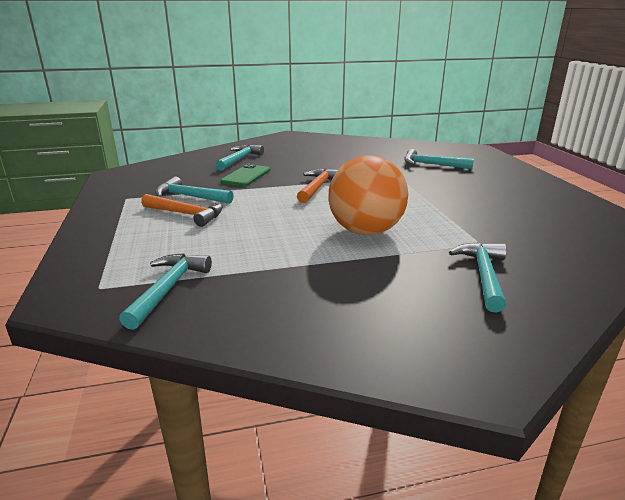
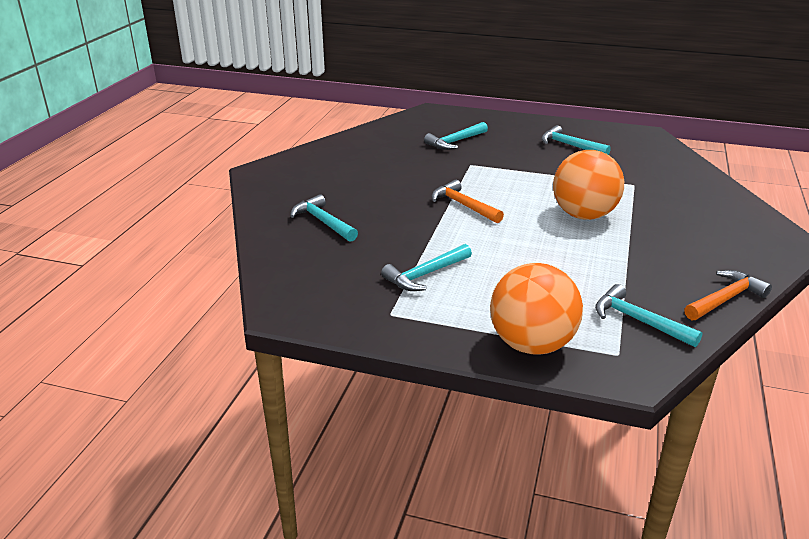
camera: 60 degrees left, 5 degrees up
orange hammer [141,194,223,227] -> orange hammer moved to [684,270,772,320]
green phone [221,164,270,187] -> none
turquoise hammer [449,242,507,313] -> turquoise hammer moved to [541,125,611,155]
none -> orange ball [490,263,583,355]

